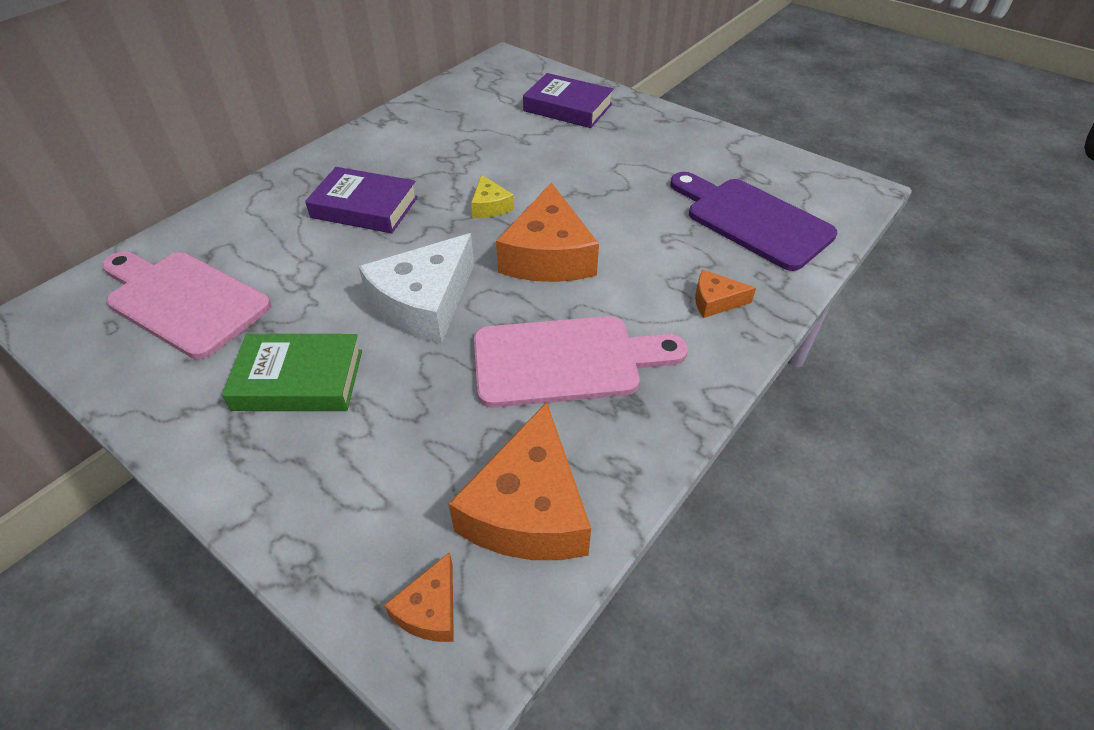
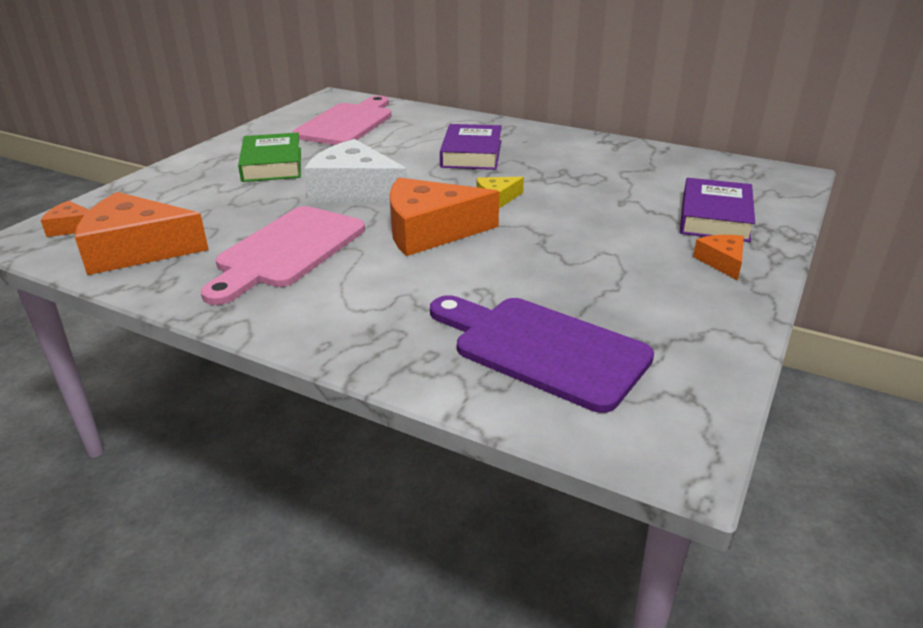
camera: 80 degrees right, 15 degrees down
pink cutting board [474,316,688,408] -> pink cutting board turned 45 degrees clockwise [201,206,365,305]
purple cutting board [670,172,837,271] -> purple cutting board turned 90 degrees counterclockwise [430,295,654,413]
orange cheese [695,269,756,318] -> orange cheese moved to [693,235,744,280]

